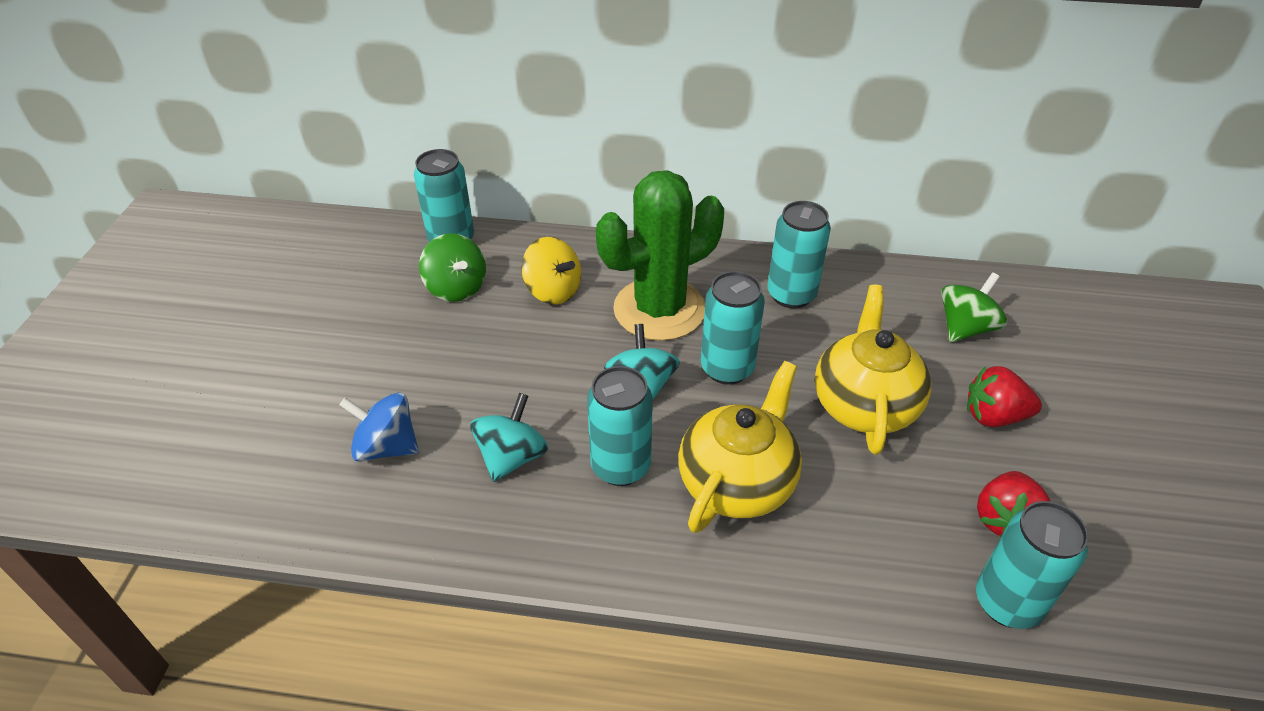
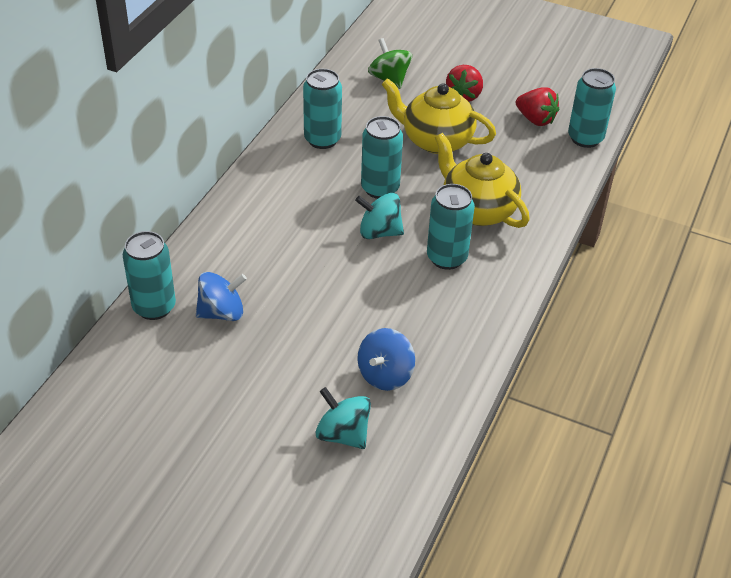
camera: 75 degrees left, 0 degrees up
green spinning top [419,233,486,302] -> blue spinning top [196,272,247,321]
turquoise spinning top [470,393,548,482] -> turquoise spinning top moved to [316,387,371,449]
yellow spinning top [521,237,581,305] -> none
green cactus [596,170,724,341] -> none

